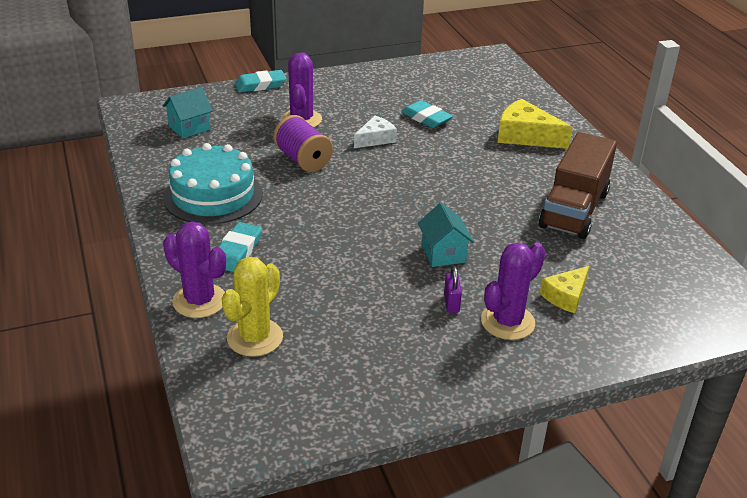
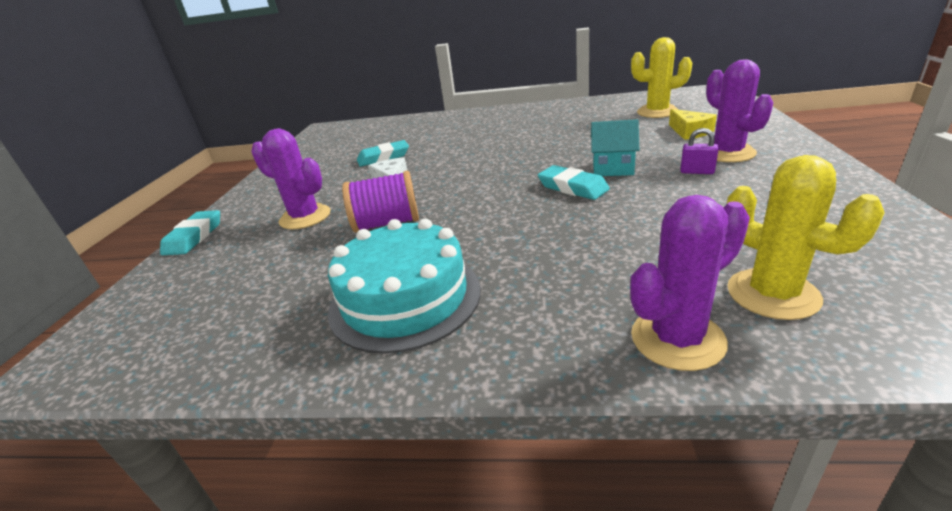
camera: 60 degrees left, 5 degrees down
turquoise house [163,87,213,138] -> none
turquoise eraser [218,222,262,272] -> turquoise eraser moved to [538,165,610,200]
yellow cheese [497,99,573,149] -> none
brown truck [539,132,617,239] -> none
none -> yellow cactus [631,37,692,118]

